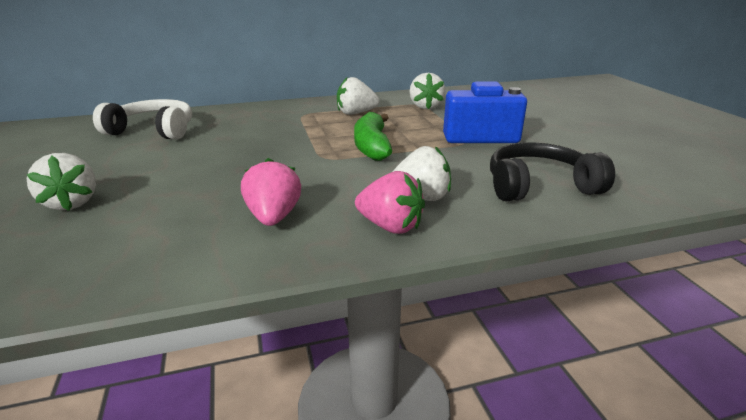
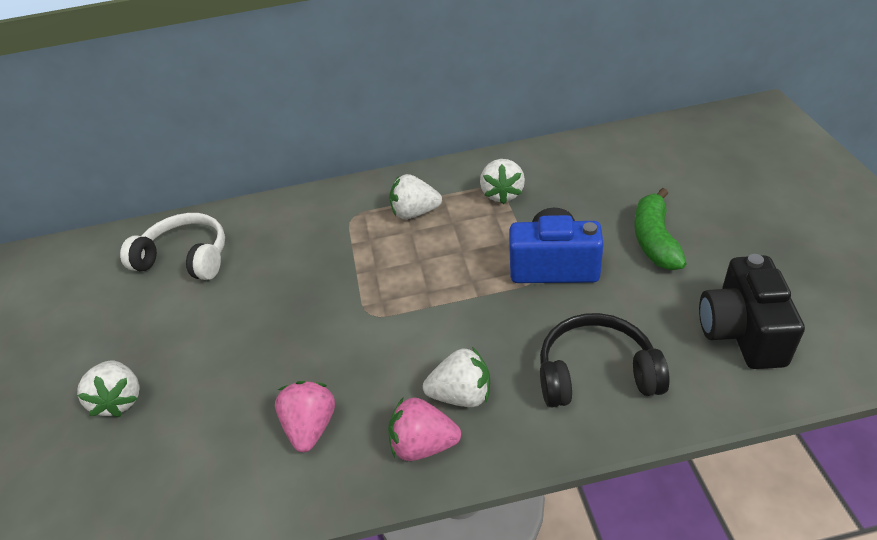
camera: 10 degrees right, 15 degrees up
green banana [354,112,392,161] -> green banana moved to [634,188,687,270]
pink strawberry [355,171,425,234] -> pink strawberry turned 150 degrees clockwise [388,398,461,461]
none -> black camera [699,254,805,369]

